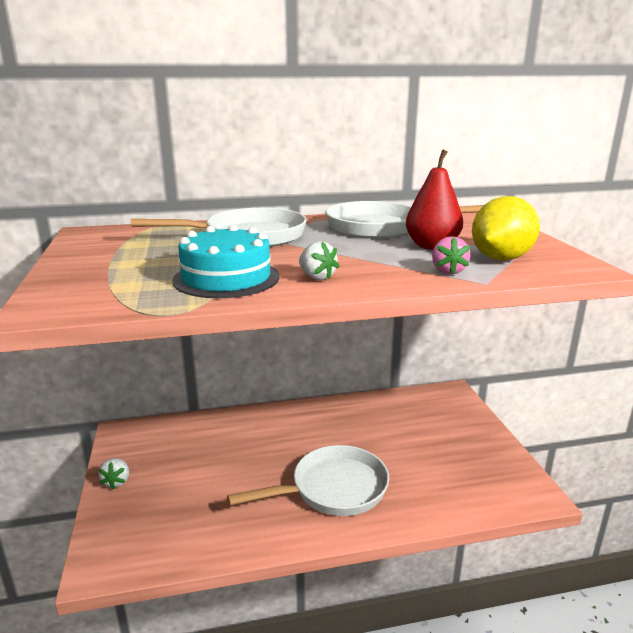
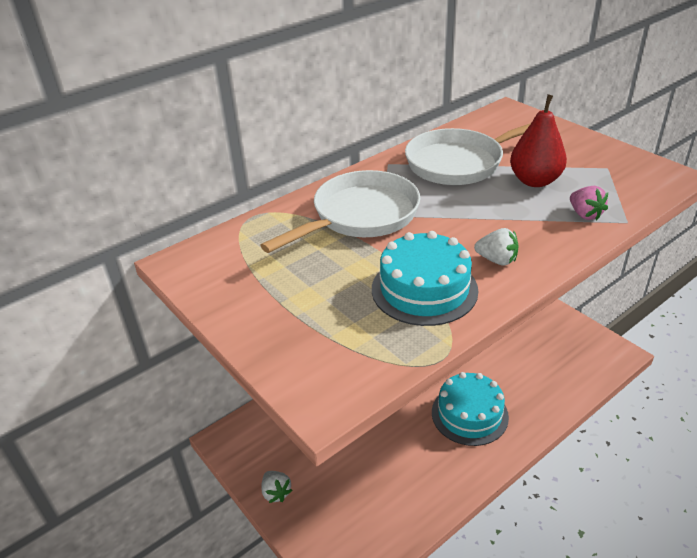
camera: 25 degrees left, 15 degrees up
white pan [227,445,389,516] -> turquoise cake [432,372,509,446]
yellow lemon [472,196,540,260] -> none

